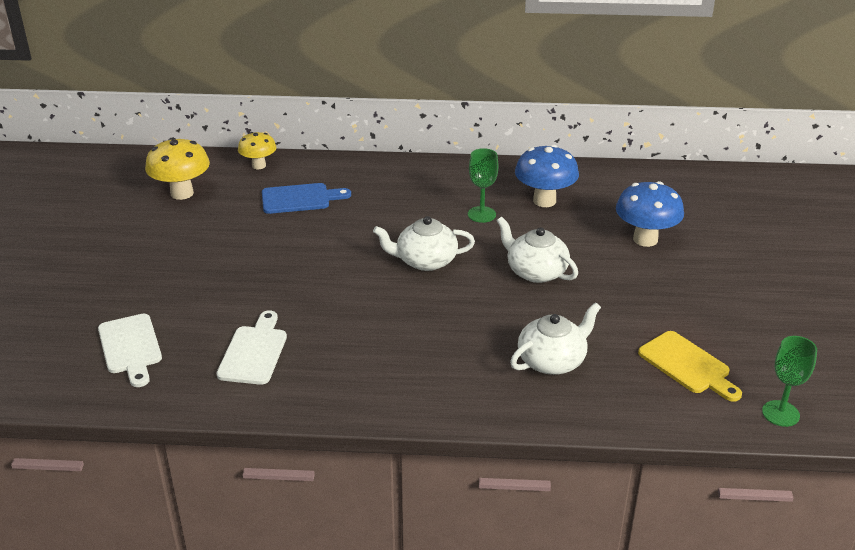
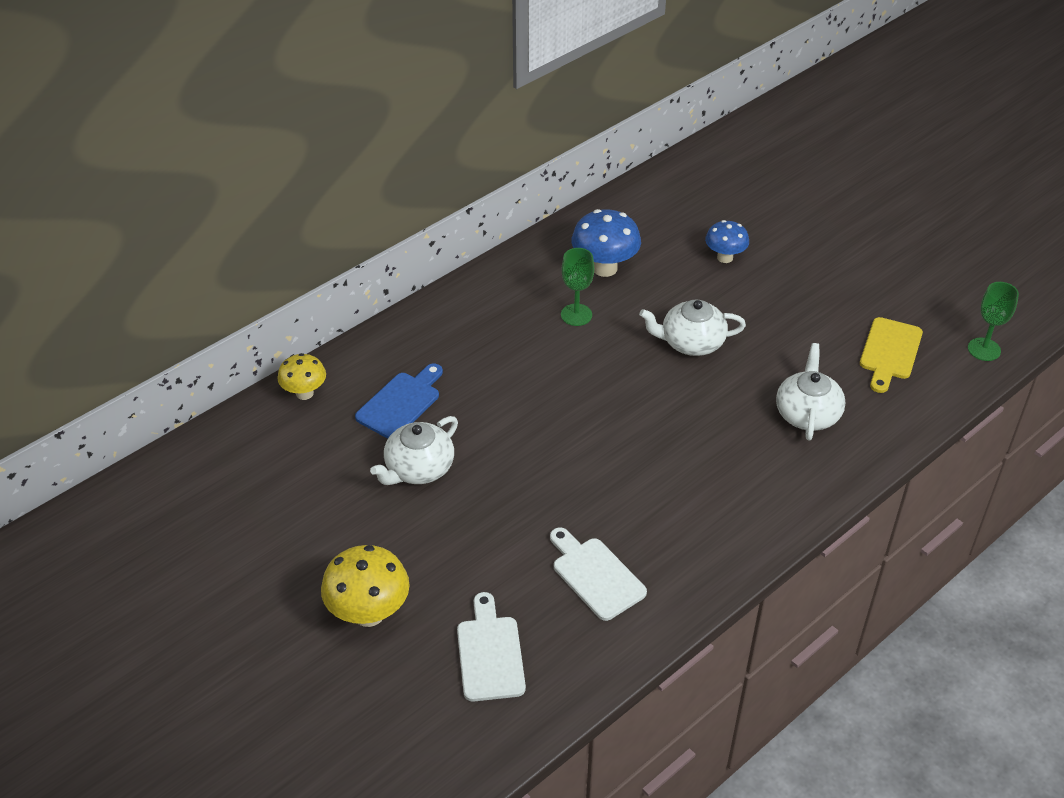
camera: 45 degrees left, 10 degrees up
white cutting board [98,314,162,387] -> white cutting board turned 120 degrees counterclockwise [457,592,526,702]
yellow mushroom [145,137,210,200] -> yellow mushroom moved to [321,545,410,627]
white teapot [373,216,475,271] -> white teapot moved to [370,416,458,485]
blue mushroom [616,181,684,247] -> blue mushroom [705,220,749,263], size x0.64
yellow cutting board [638,331,742,402] -> yellow cutting board turned 105 degrees clockwise [860,317,923,393]

